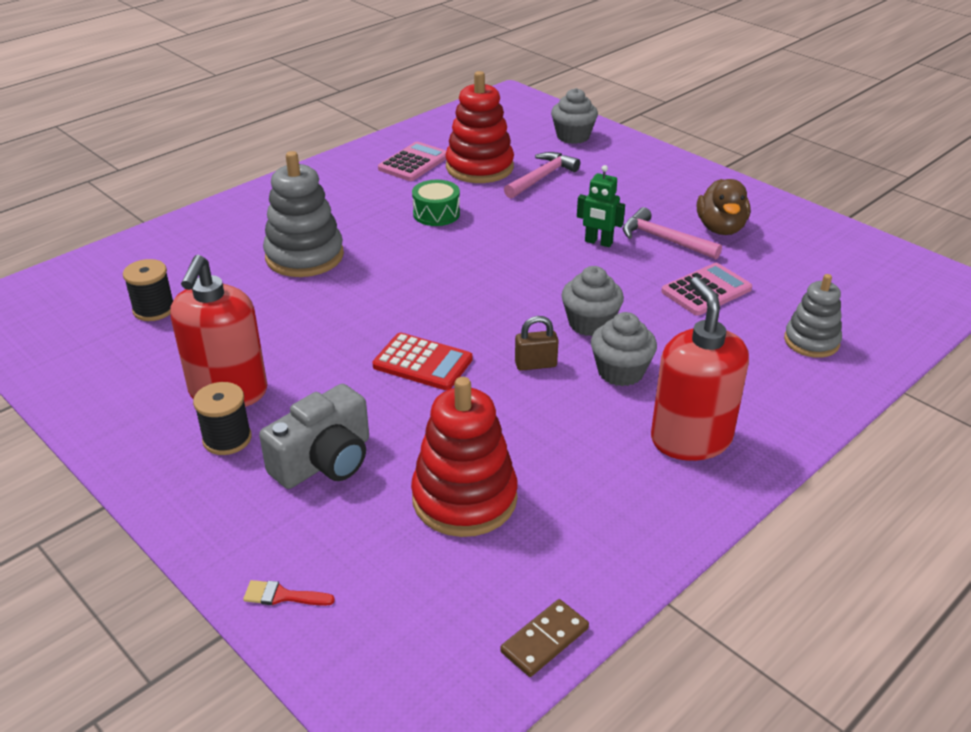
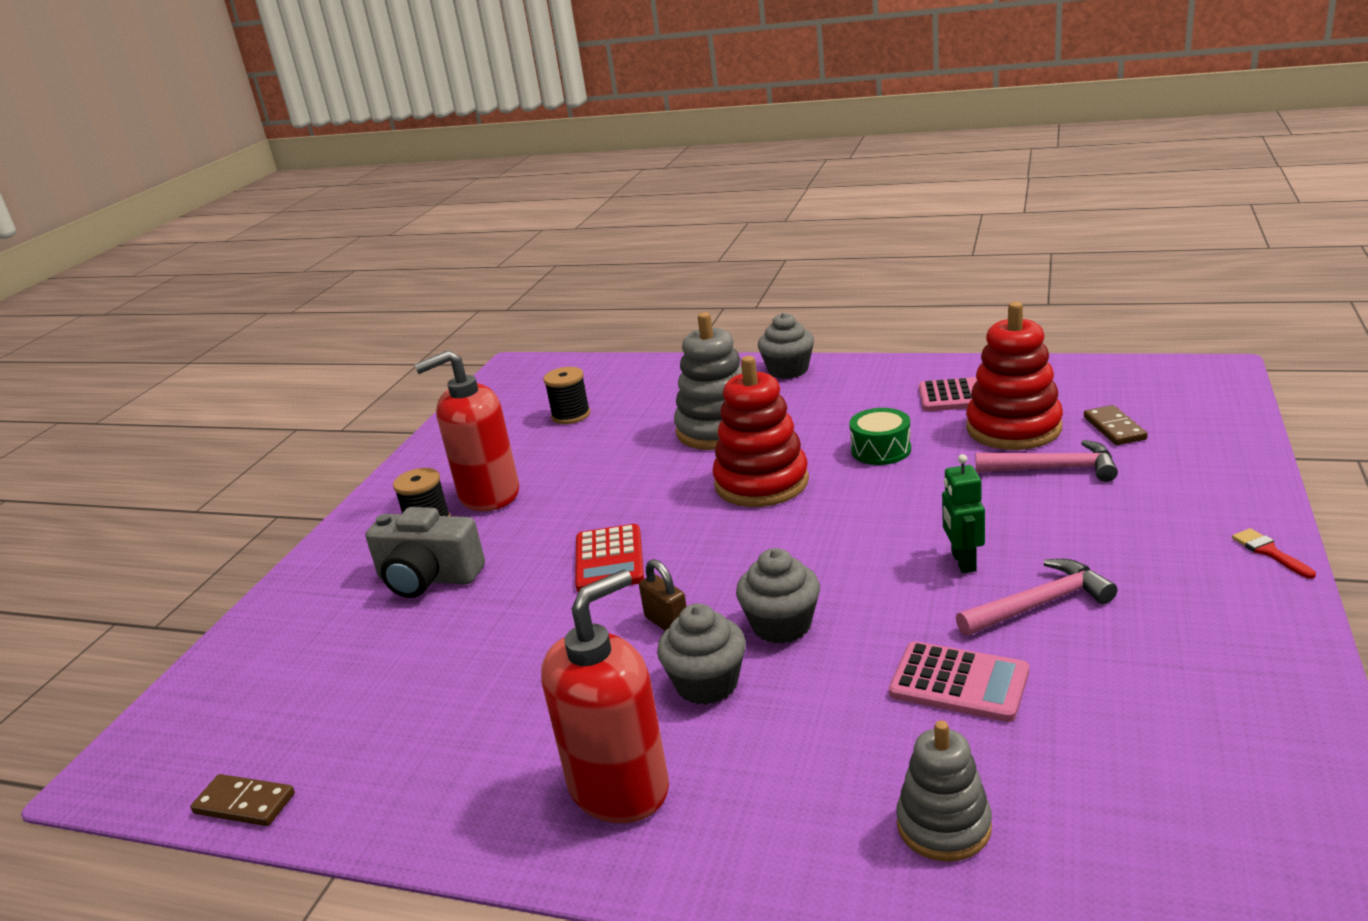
camera: 65 degrees right, 10 degrees down
red brush [243,580,335,606] -> red brush moved to [1232,528,1316,579]
red stacking toy [411,377,518,537] -> red stacking toy moved to [713,356,809,507]
grey cupcake [551,88,598,144] -> grey cupcake moved to [758,313,814,379]
pink hammer [623,207,722,259] -> pink hammer turned 60 degrees clockwise [956,559,1117,636]
brown duck [697,179,750,235] -> none
none -> brown domino [1084,405,1148,445]

